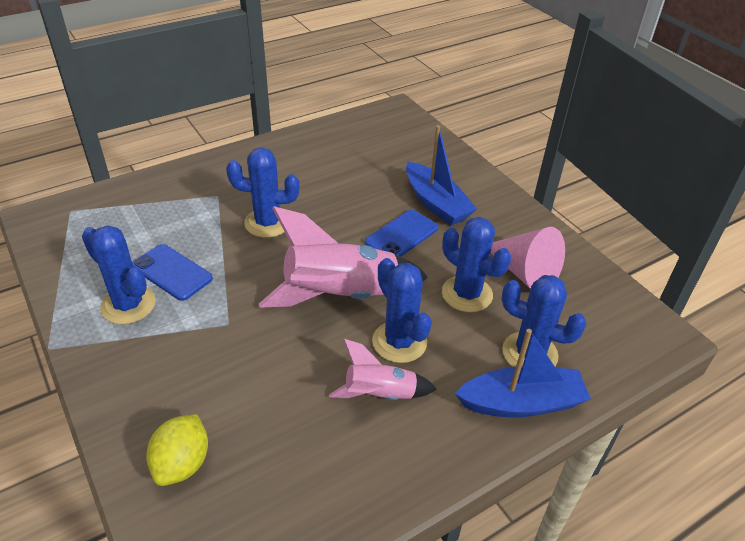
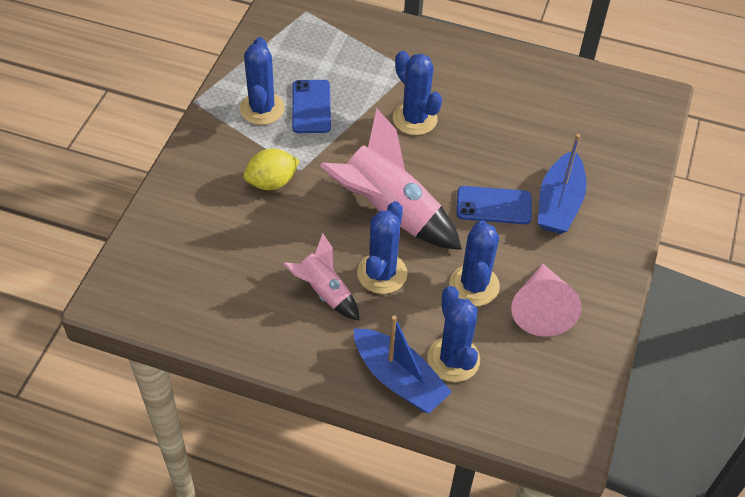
camera: 50 degrees right, 10 degrees up
yellow lemon [146,414,208,486] -> yellow lemon moved to [243,149,300,190]

